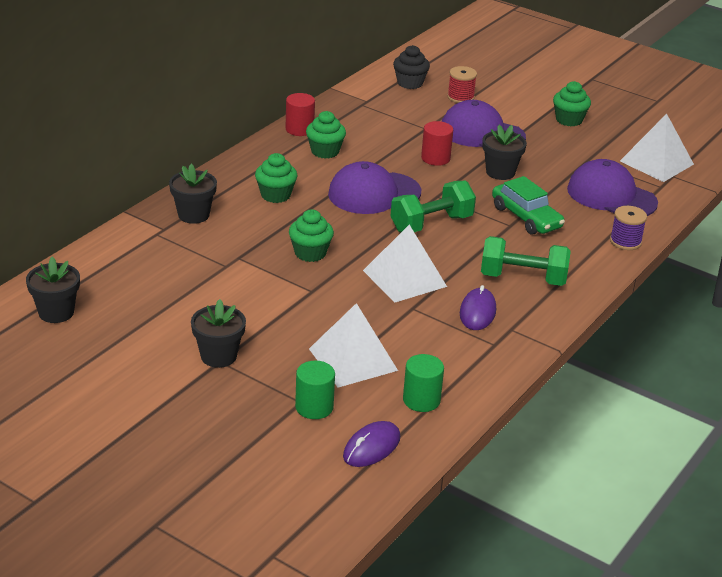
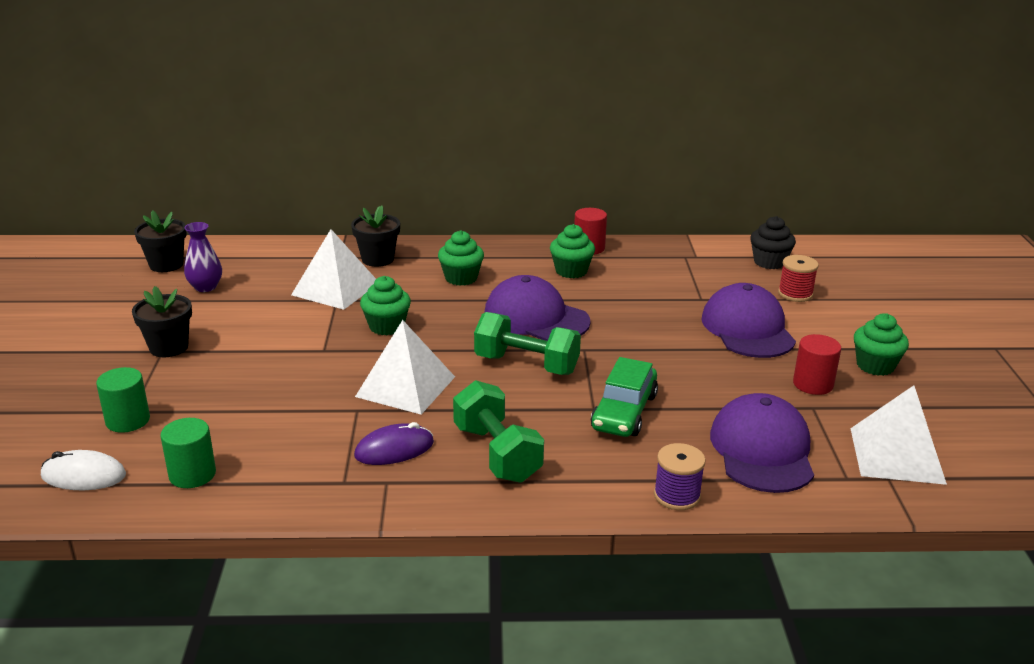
camera: 55 degrees right, 5 degrees down
white pyramid [309,303,398,388] -> white pyramid moved to [291,229,376,310]
purple mouse [343,421,400,467] -> white mouse [41,450,126,490]
red cylinder [421,121,453,166] -> red cylinder moved to [793,334,841,395]
black flower pot [482,125,527,180] -> none
none -> purple vase [184,222,222,292]

